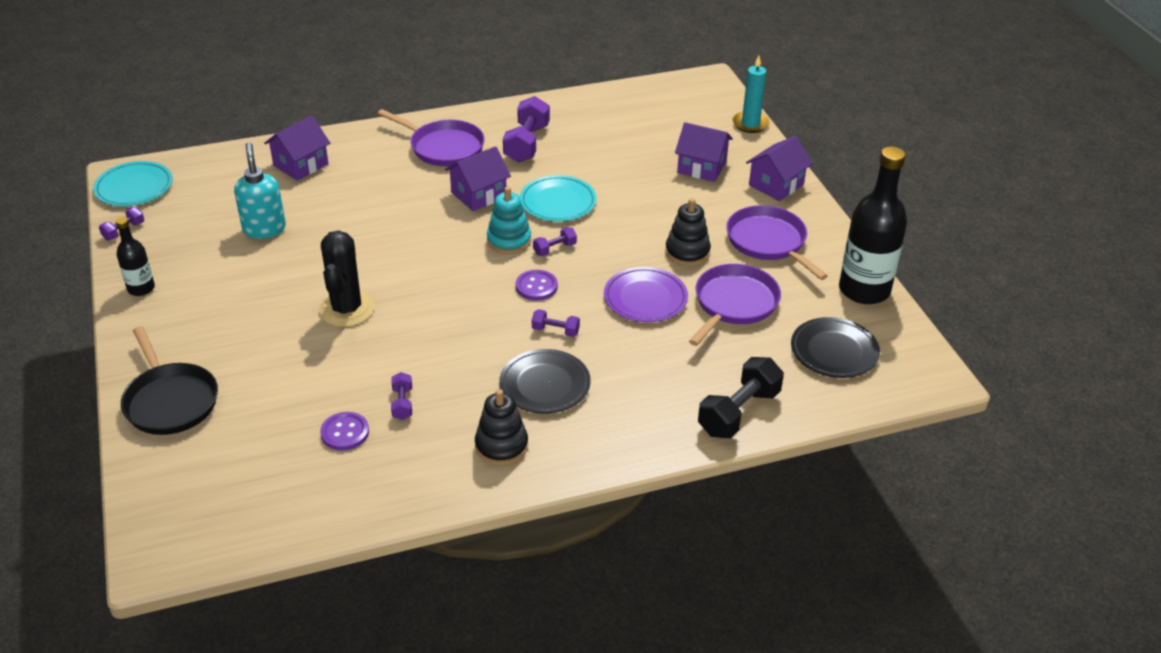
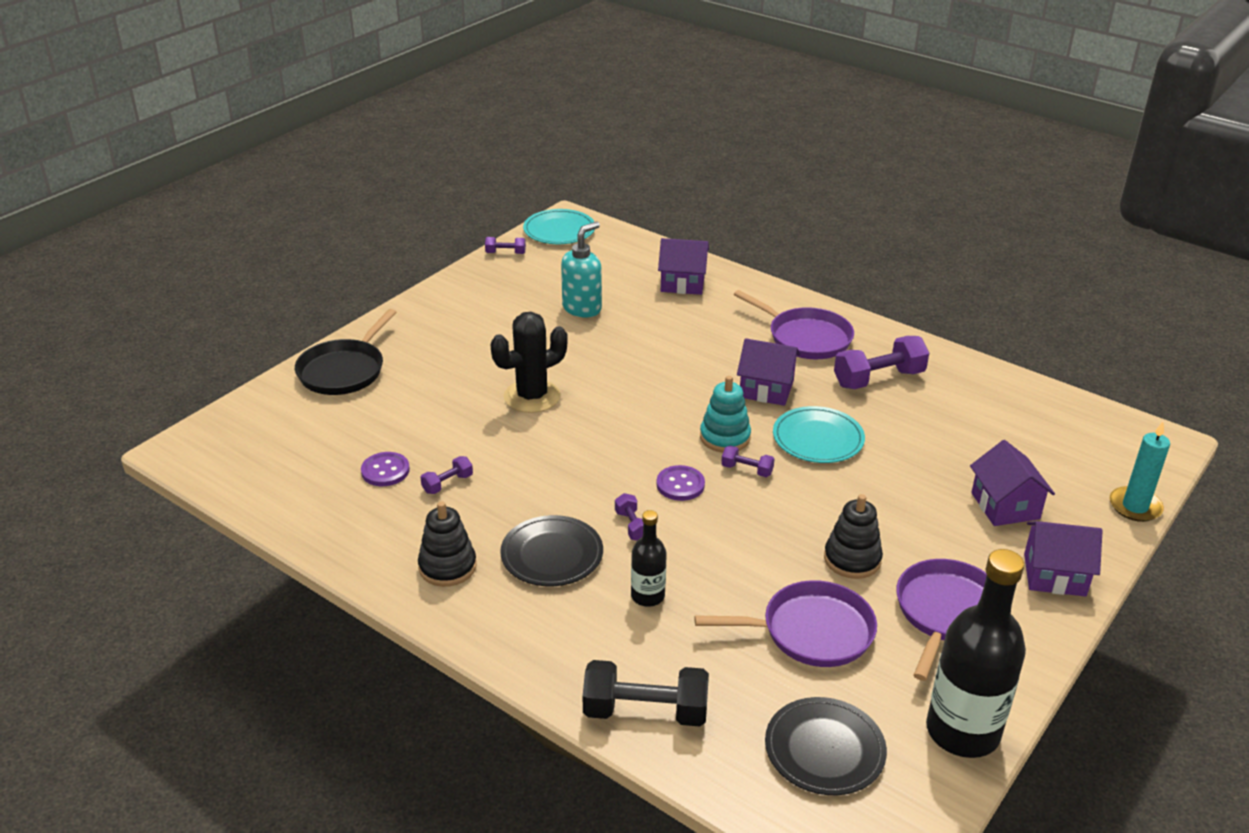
camera: 55 degrees right, 5 degrees down
black bottle [116,217,155,296] -> black bottle moved to [631,510,667,607]
purple pan [378,109,485,166] -> purple pan turned 45 degrees counterclockwise [734,290,854,359]
purple plate [604,267,688,322] -> none

